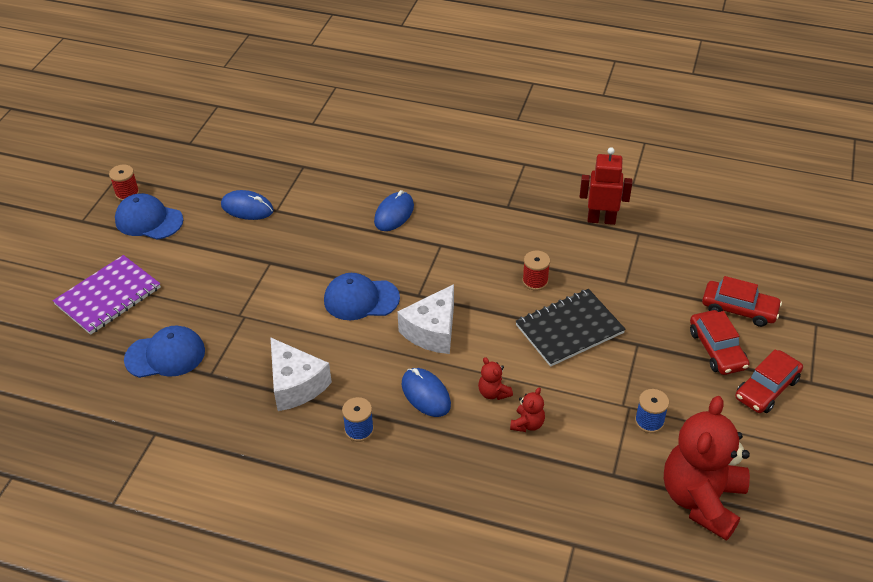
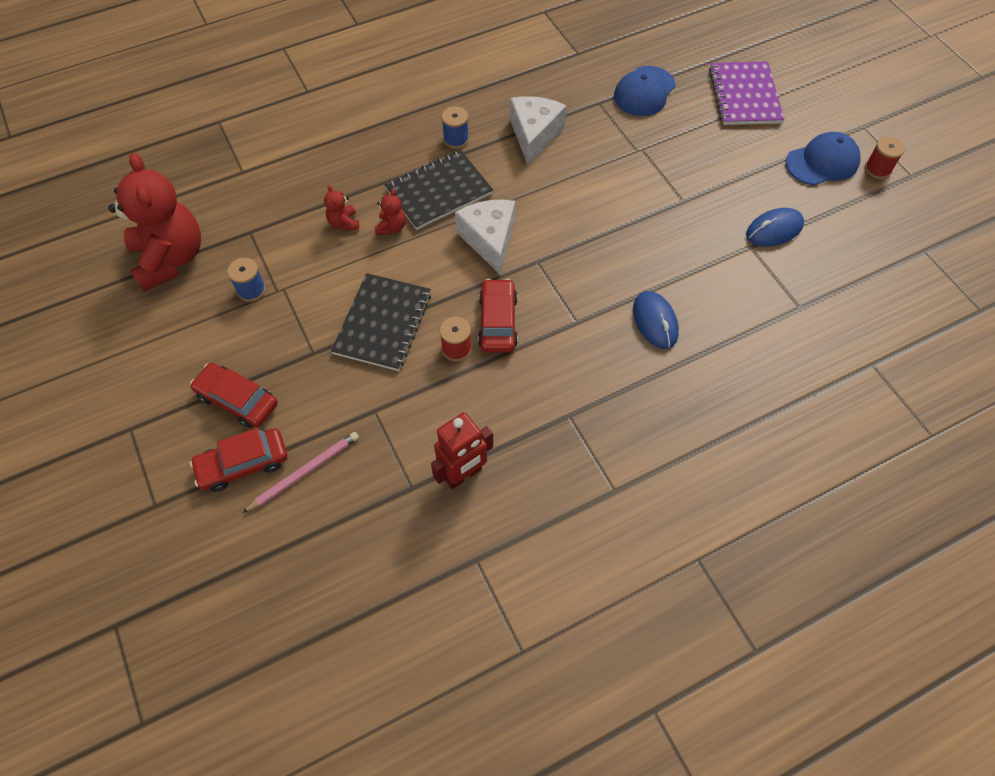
camera: 135 degrees right, 15 degrees up
white cheese [270,337,332,411] -> white cheese turned 90 degrees clockwise [510,96,567,165]
blue cap [324,273,400,320] -> none
blue mouse [402,368,451,417] -> black notebook [385,150,493,230]
red teddy bear [478,357,513,400] -> red teddy bear turned 90 degrees clockwise [375,189,406,235]
red car [735,349,803,413] -> red car moved to [478,279,518,353]
none -> pink pencil [242,432,359,513]

